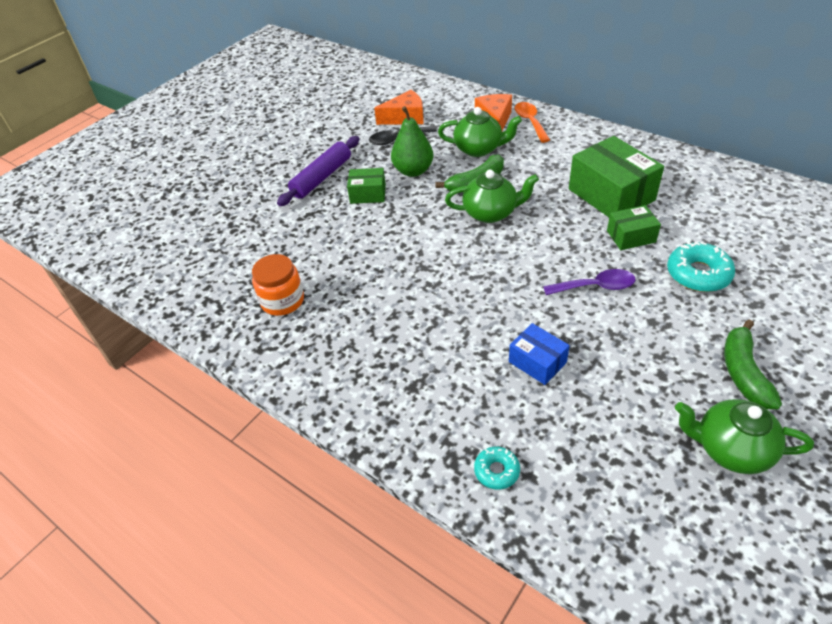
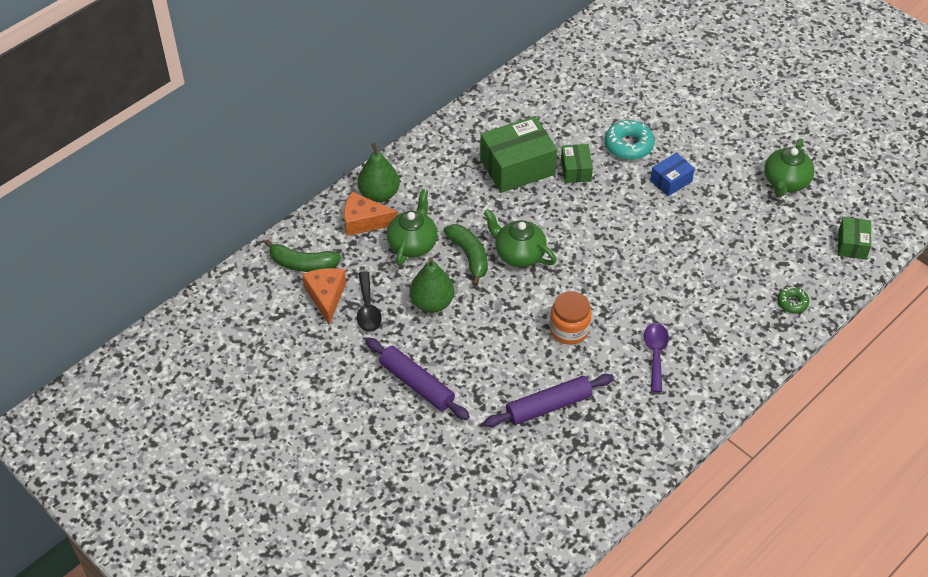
camera: 85 degrees left, 5 degrees up
orange jar [252,254,304,316] -> orange jar moved to [550,291,592,345]
green box [347,168,386,204] -> green box moved to [838,217,871,259]
green teapot [445,170,539,223] -> green teapot turned 60 degrees counterclockwise [484,209,556,267]
turquoise donut [474,446,520,490] -> green donut [777,286,810,313]
blue box [509,323,570,385] -> blue box moved to [650,153,695,196]
orange spoon [515,102,550,143] -> green pear [358,142,400,202]
purple spoon [543,269,635,295] -> purple spoon moved to [644,323,669,392]
green banana [724,320,782,409] -> green banana moved to [264,239,341,272]
none -> purple rolling pin [484,374,613,427]

